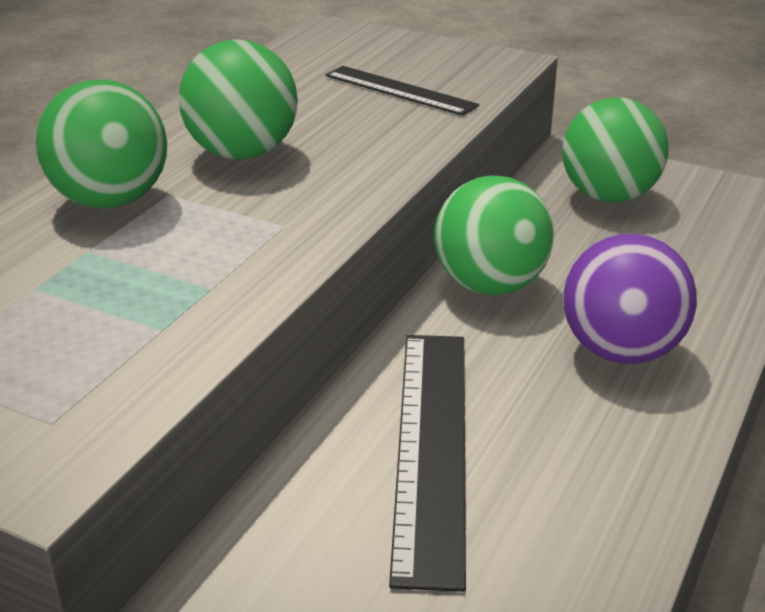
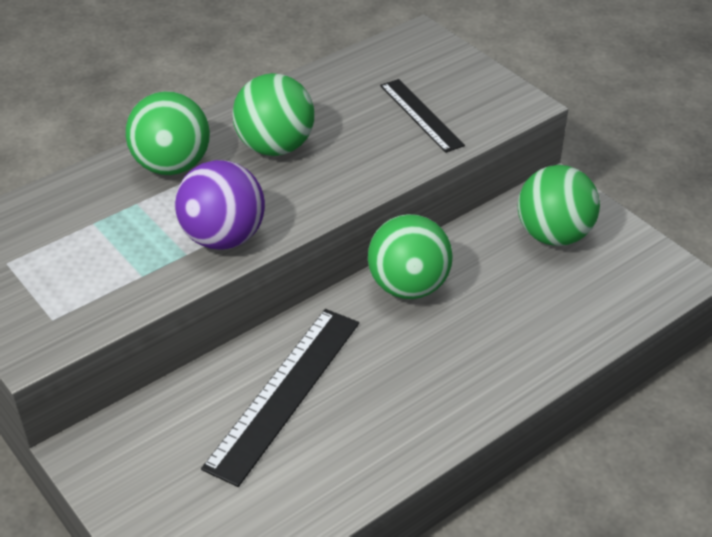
camera: 25 degrees right, 10 degrees up
purple ball [563,234,697,364] -> purple ball moved to [175,160,265,250]

